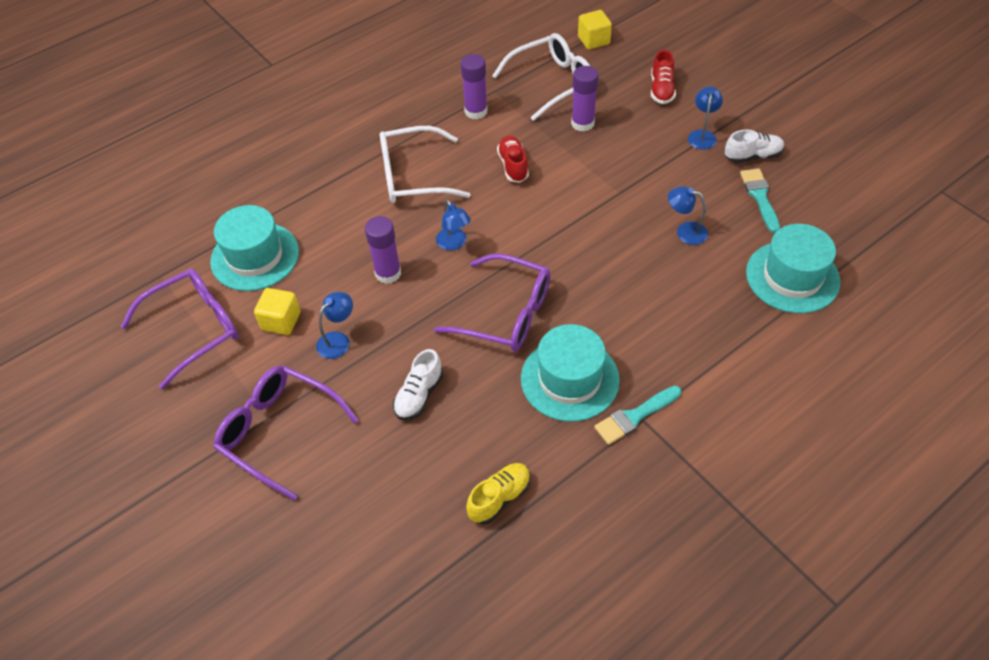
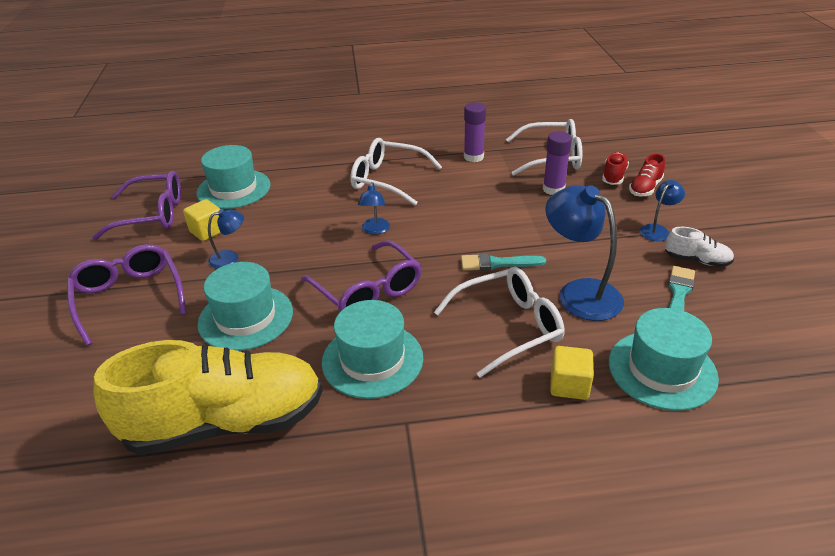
camera: 30 degrees right, 15 degrees down
purple glue stick [365,216,401,284] -> none
white shoe [393,349,443,420] -> turquoise hat [197,262,293,351]
yellow shoe [466,463,530,524] -> yellow shoe [93,340,323,455], size x2.44
red shoe [497,136,529,183] -> red shoe moved to [602,152,629,185]
yellow cube [578,10,612,49] -> yellow cube moved to [550,346,594,400]
turquoise brush [594,386,681,445] -> turquoise brush moved to [461,253,546,271]
blue lamp [668,186,708,245] -> blue lamp [545,185,624,321], size x1.93
none -> white glasses [434,267,564,378]

